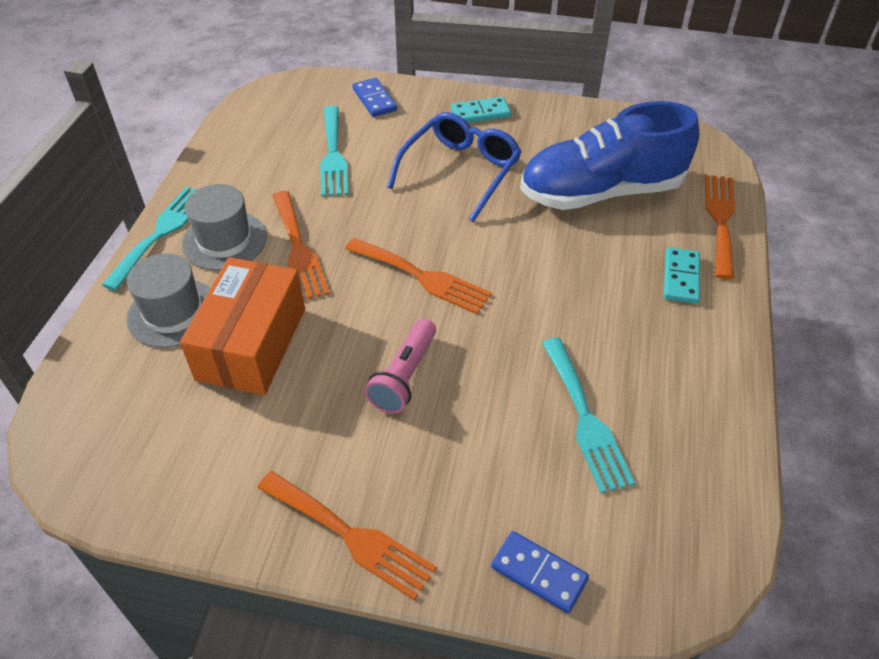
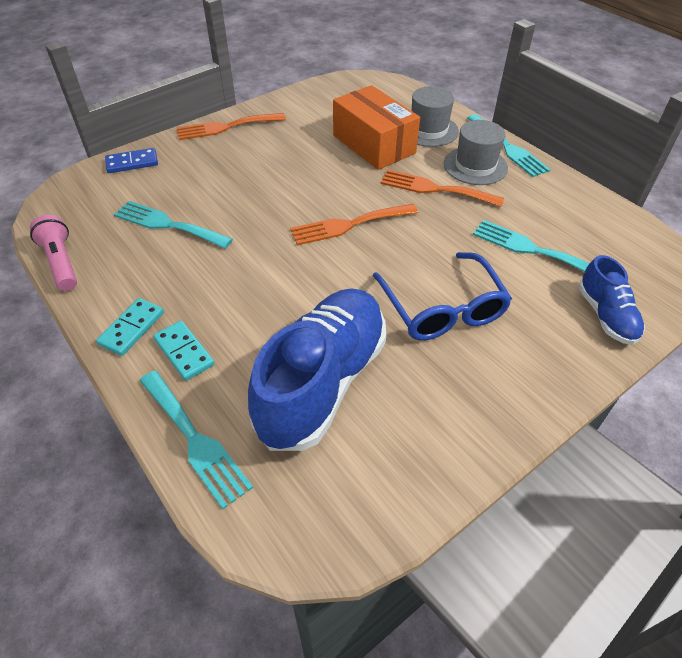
camera: 130 degrees right, 0 degrees up
blue domino [353,78,397,117] -> blue shoe [578,255,645,345]
pink flashlight [365,318,436,414] -> pink flashlight moved to [30,215,77,291]
turquoise domino [451,97,511,123] -> turquoise domino moved to [96,298,164,356]
orange fork [705,175,735,279] -> turquoise fork [140,371,253,509]

